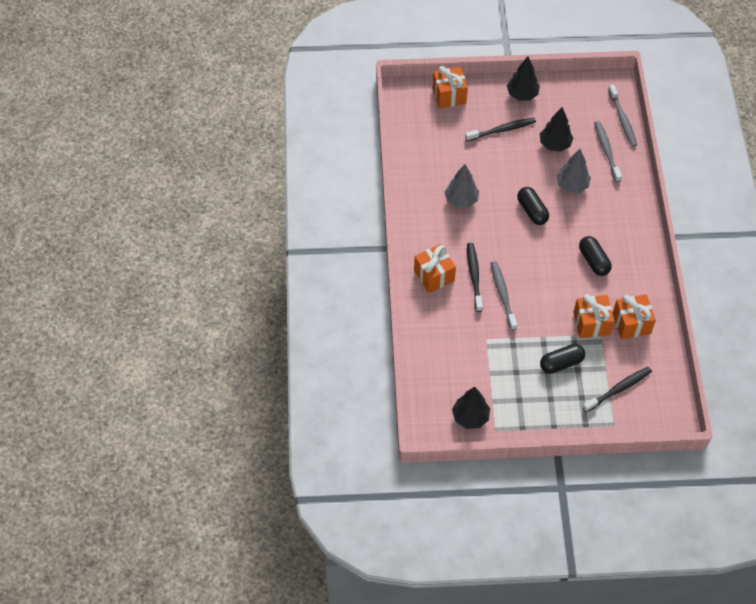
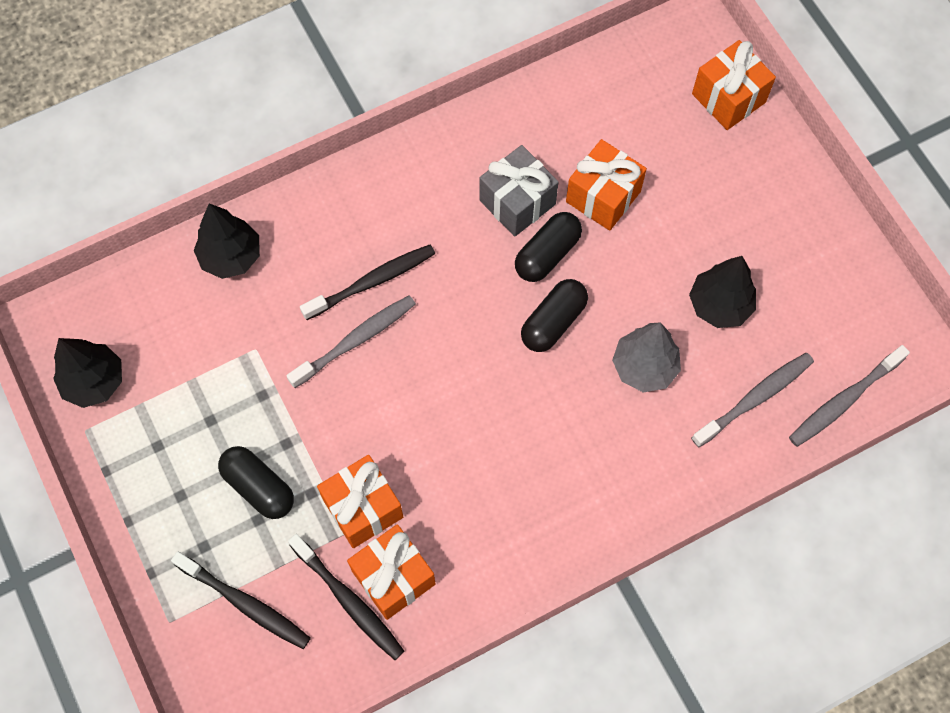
camera: 65 degrees right, 10 degrees up
orange gift [414,244,456,293] -> orange gift moved to [566,139,647,231]
grey tree [445,164,479,208] -> grey gift [479,145,559,237]
black toothbrush [465,118,536,141] -> black toothbrush moved to [288,534,404,660]
black tree [507,56,540,100] -> black tree moved to [194,203,260,279]
black capsule [579,236,612,276] -> black capsule moved to [515,212,582,282]

